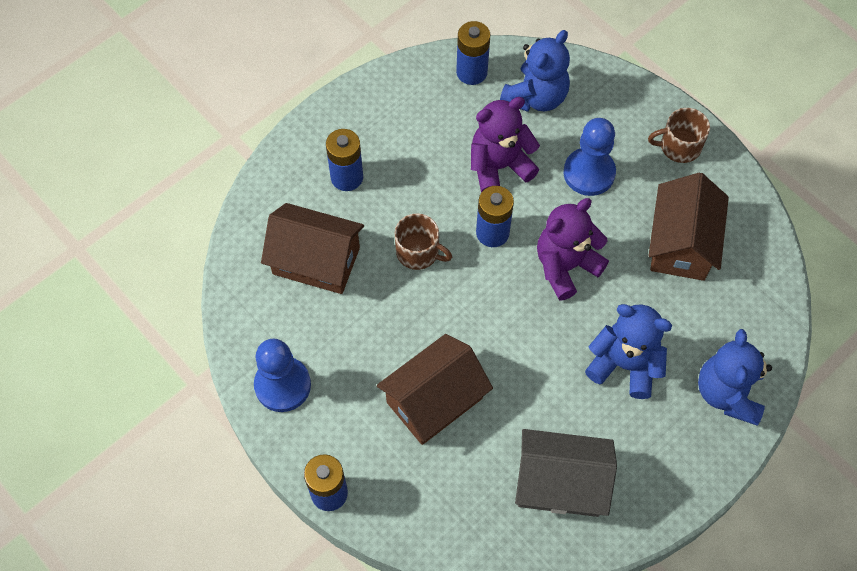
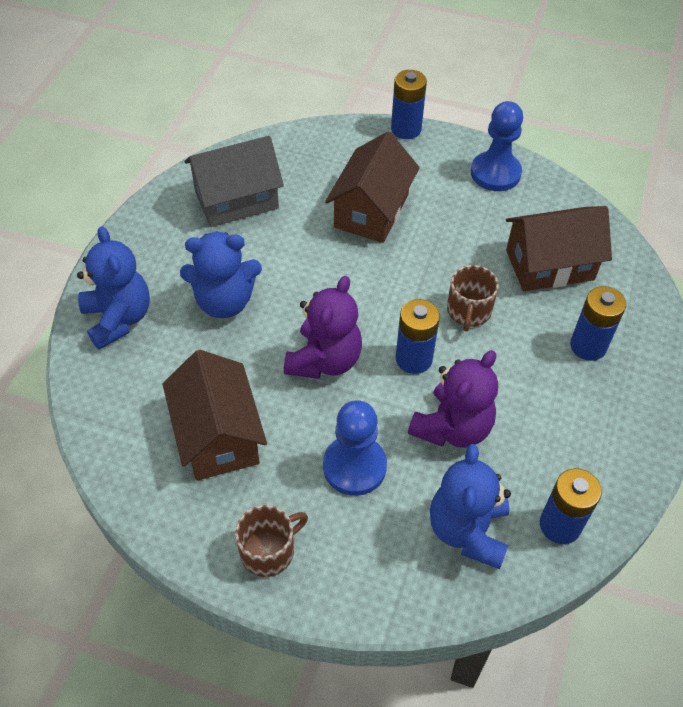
camera: 150 degrees right, 10 degrees down
brown mug [395,213,452,270] -> brown mug turned 75 degrees counterclockwise [447,265,499,332]

